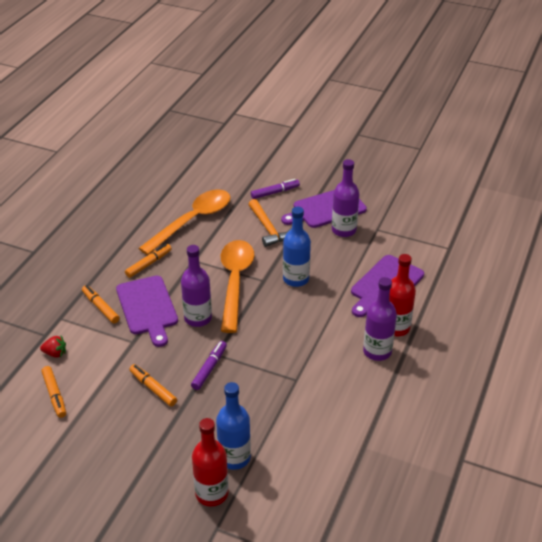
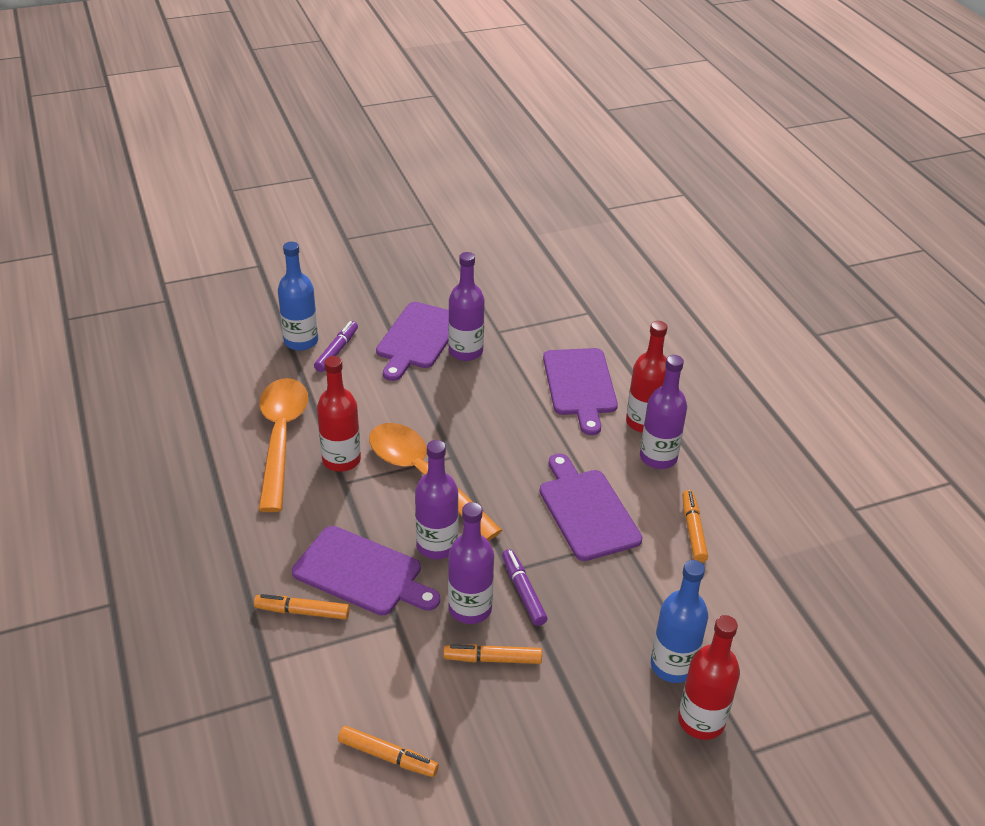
camera: 45 degrees left, 0 degrees up
red strawberry [40,336,66,358] -> none
orange marker [125,244,172,278] -> orange marker moved to [682,490,708,562]
orange hammer [248,199,292,247] -> none
blue bottle [283,207,311,287] -> blue bottle moved to [278,242,318,351]
none -> red bottle [317,356,361,472]
none -> purple bottle [448,502,494,624]
none -> purple cutting board [539,453,643,561]

